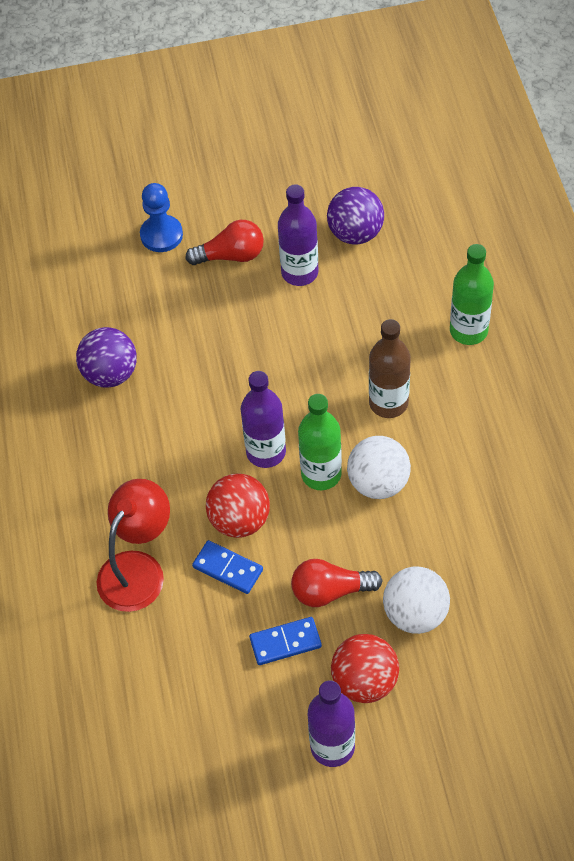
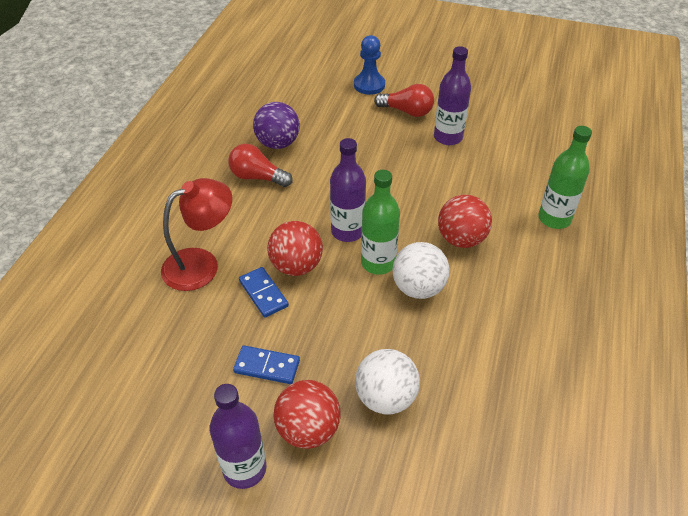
camera: 25 degrees right, 10 degrees down
red light bulb [291,559,383,607] -> red light bulb moved to [228,144,293,187]
purple ball [327,187,384,245] -> none
brown bottle [369,319,411,418] -> red ball [438,195,492,248]

